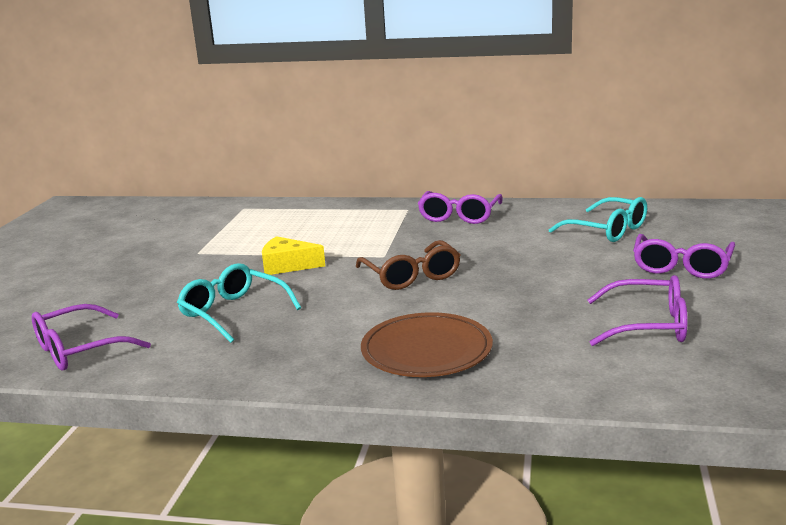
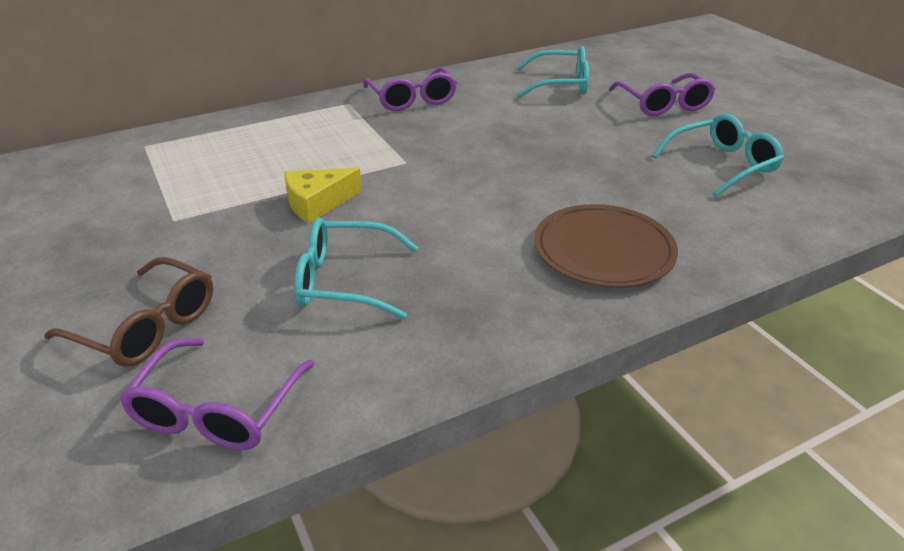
camera: 40 degrees left, 15 degrees up
brown glasses [356,240,461,290] -> brown glasses moved to [44,257,213,366]
purple glasses [588,275,687,346] -> turquoise glasses [652,114,784,197]

